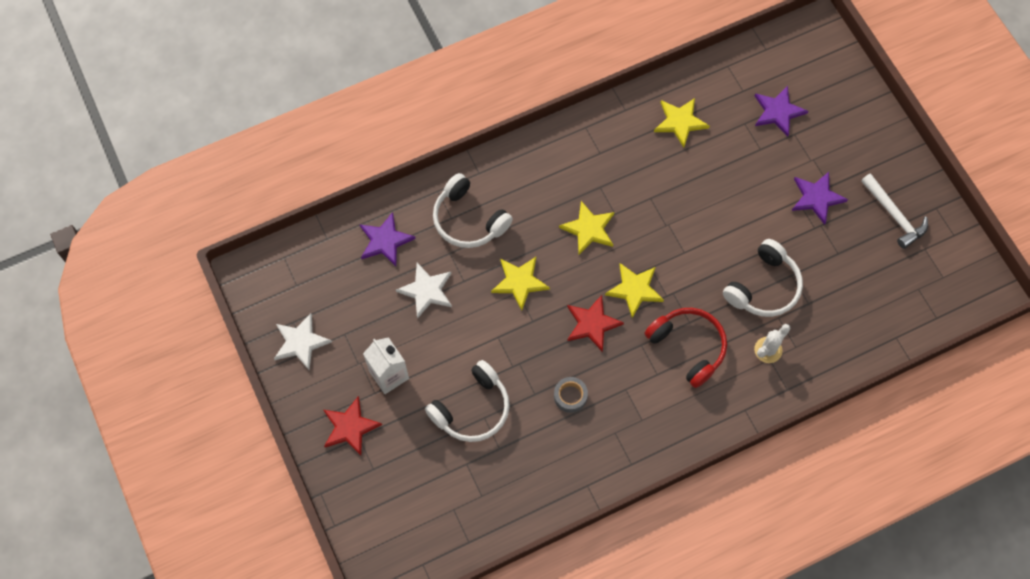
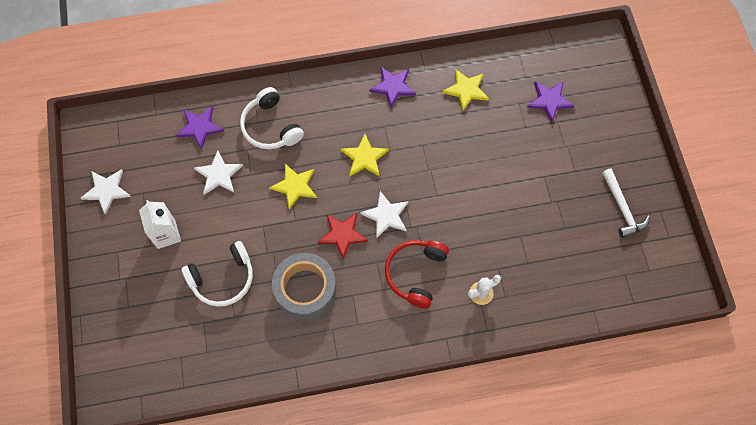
camera: 15 degrees right, 0 degrees up
red star [324,396,382,456] -> none
grey tape [554,377,588,413] -> grey tape [272,253,336,320], size x2.18
yellow star [605,263,664,318] -> white star [360,191,408,238]
red headphones [645,308,727,388] -> red headphones turned 135 degrees counterclockwise [385,240,449,308]
white headphones [723,239,803,317] -> none
purple star [792,172,848,225] -> purple star moved to [369,67,416,108]

